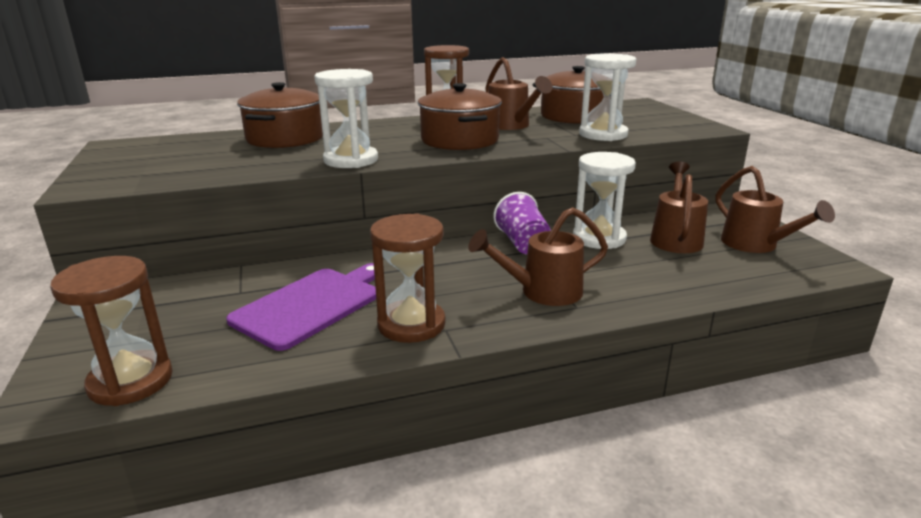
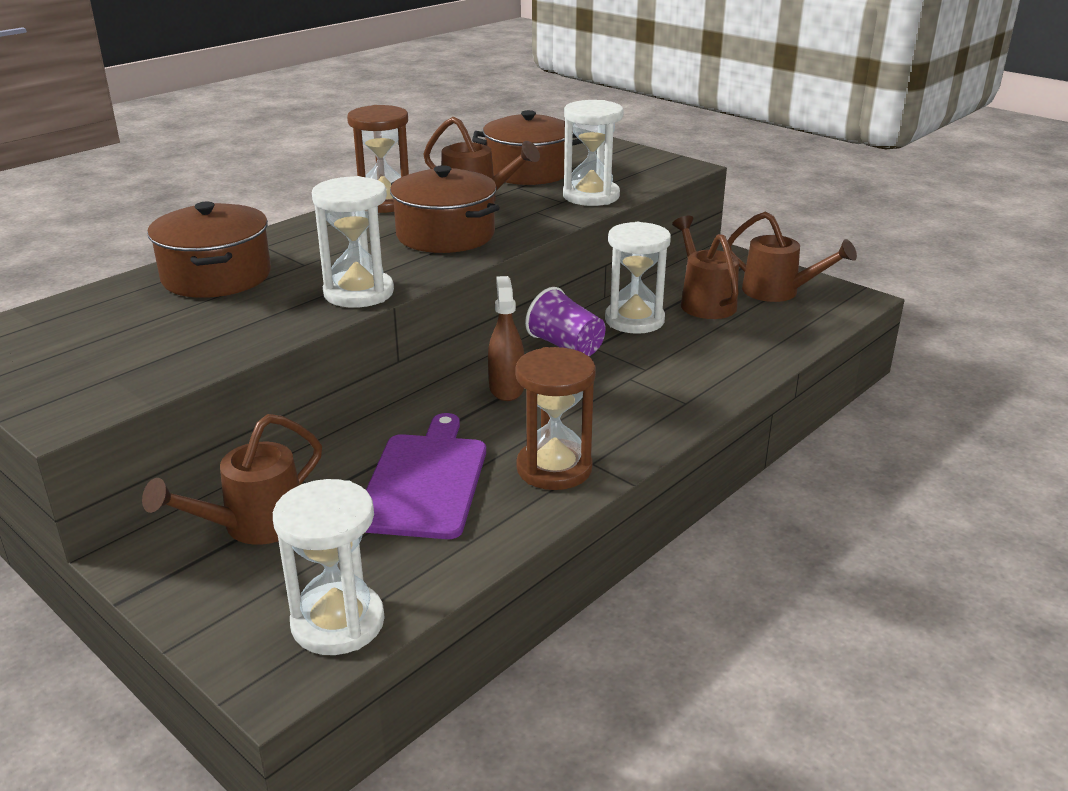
camera: 30 degrees left, 5 degrees up
brown hourglass [50,256,173,406] -> white hourglass [273,479,385,655]
brown watering can [468,207,608,306] -> brown watering can moved to [142,414,322,545]
none -> brown spray bottle [488,276,524,401]

